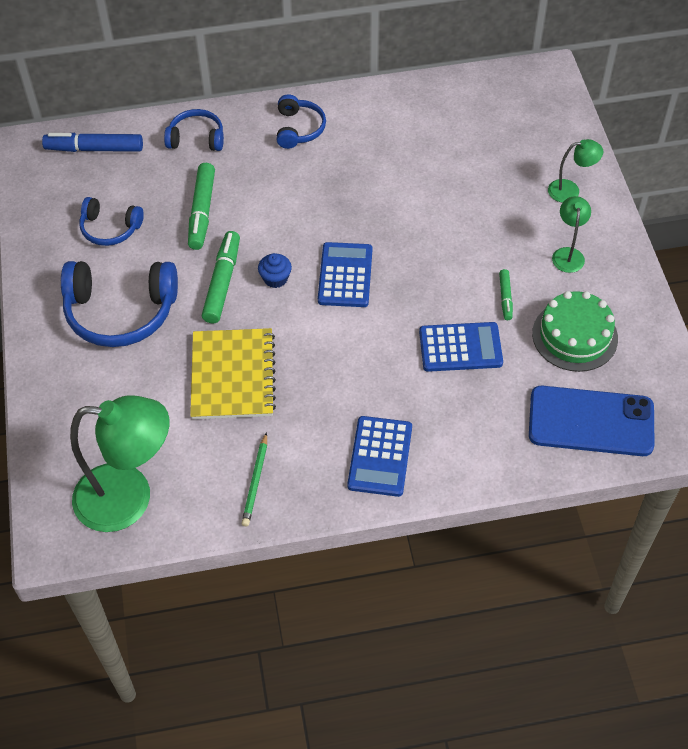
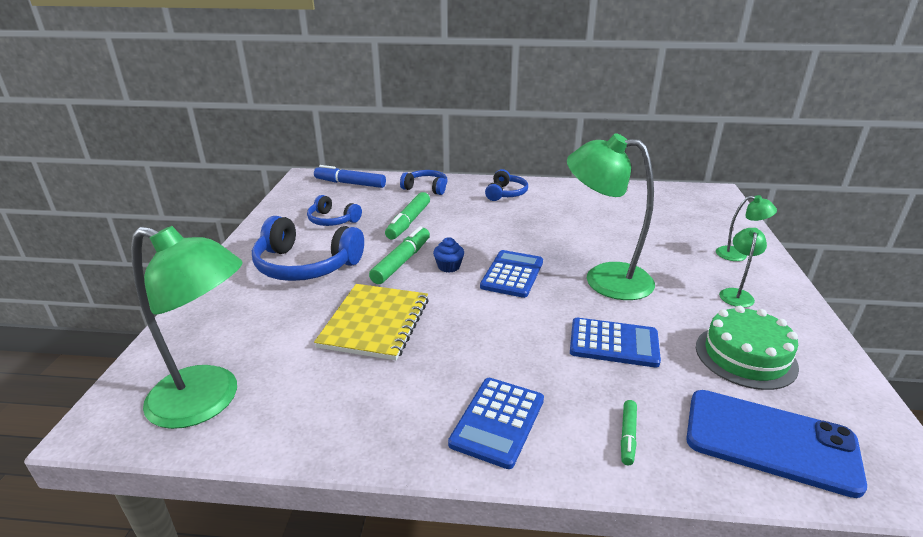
camera: 15 degrees right, 25 degrees down
green pencil [242,432,267,526] -> none
green marker [499,269,513,320] -> green marker moved to [621,400,637,465]
none -> green lamp [567,133,655,300]

